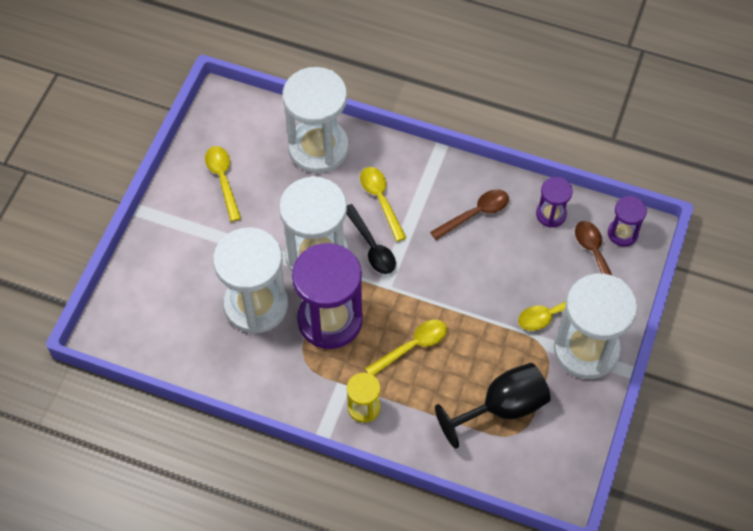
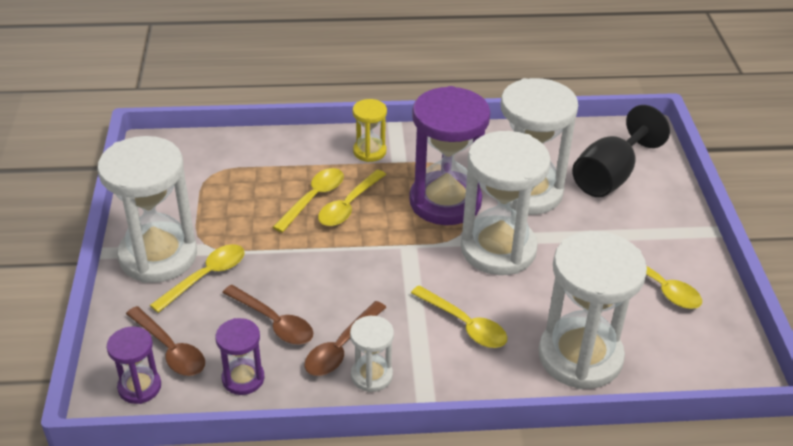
camera: 155 degrees right, 20 degrees down
black spoon [346,204,396,274] -> none
black goblet [435,363,551,449] -> black goblet moved to [572,105,670,197]
none -> brown spoon [222,285,313,345]
none -> yellow spoon [273,168,344,233]
none -> white hourglass [350,316,394,392]

